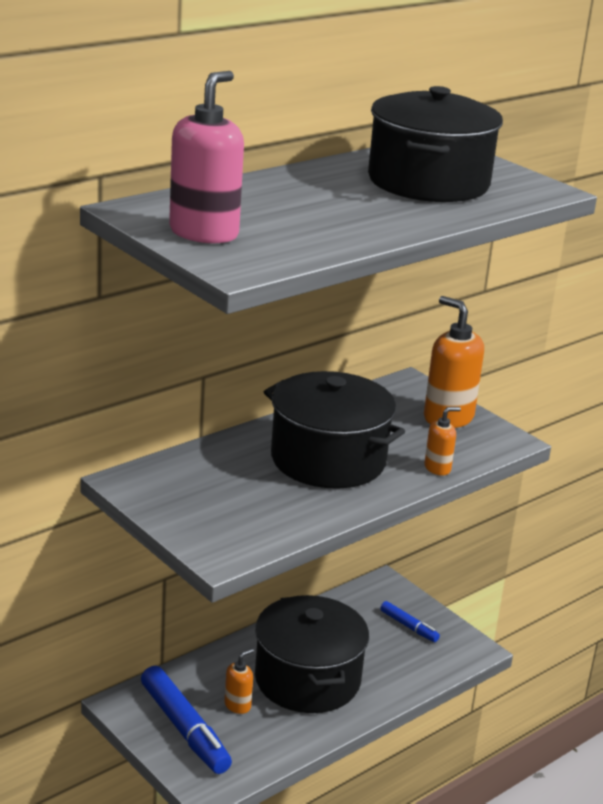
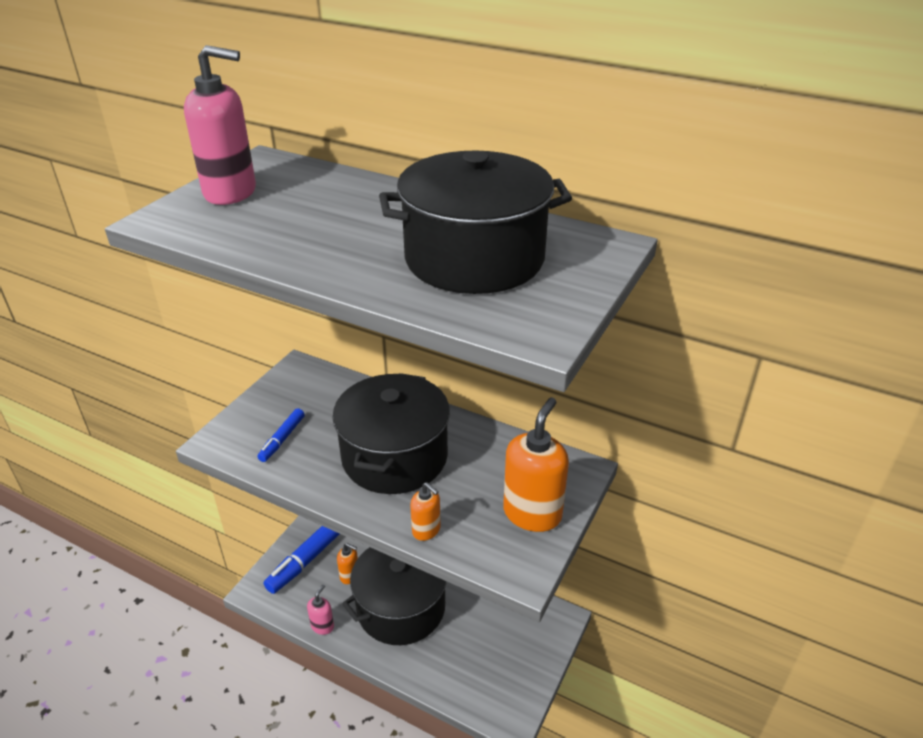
camera: 70 degrees right, 10 degrees up
blue marker [380,601,440,642] -> blue marker moved to [257,408,305,462]
none -> pink soap dispenser [307,585,334,635]

